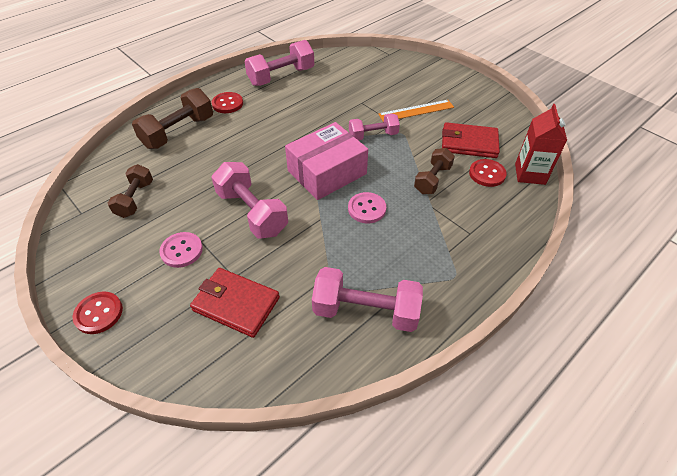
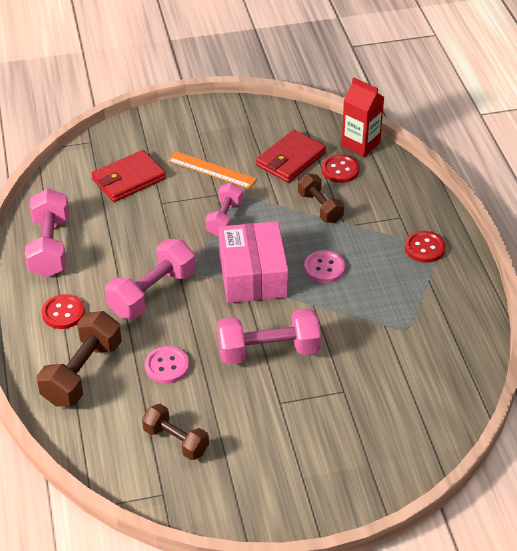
camera: 60 degrees left, 5 degrees down
red button [72,292,123,334] -> red button moved to [405,231,445,263]
brown dumbbell [132,88,213,149] -> brown dumbbell turned 45 degrees clockwise [37,311,122,407]
pink button [159,232,203,268] -> pink button moved to [145,346,189,384]
red wallet [190,268,280,338] -> red wallet moved to [91,150,166,202]
pink dumbbell [312,267,423,332] -> pink dumbbell moved to [105,239,196,319]
orange ruler [378,100,454,122] -> orange ruler turned 75 degrees counterclockwise [168,151,257,189]

